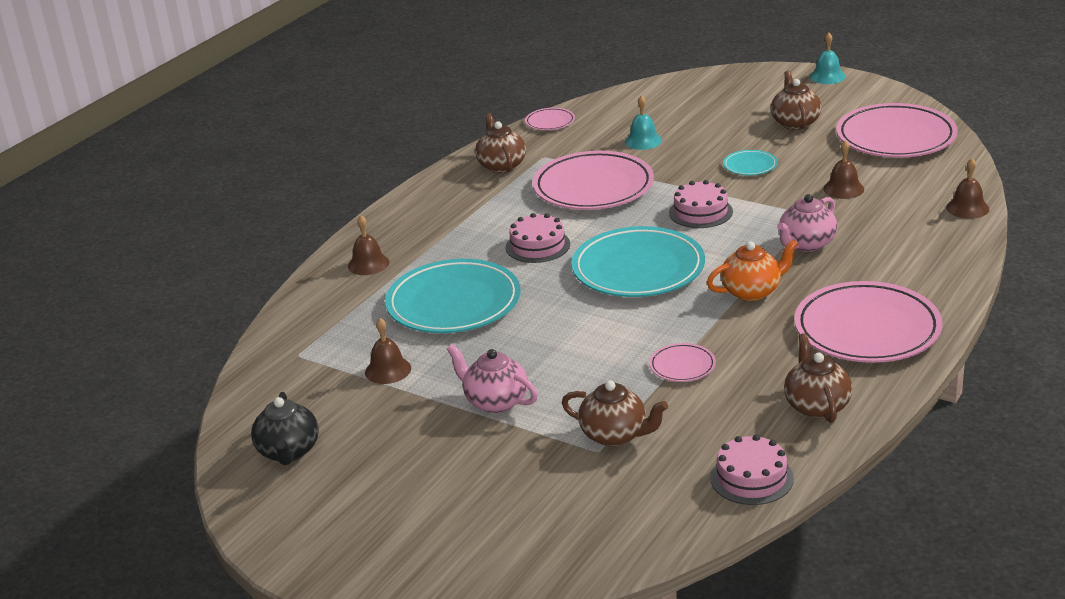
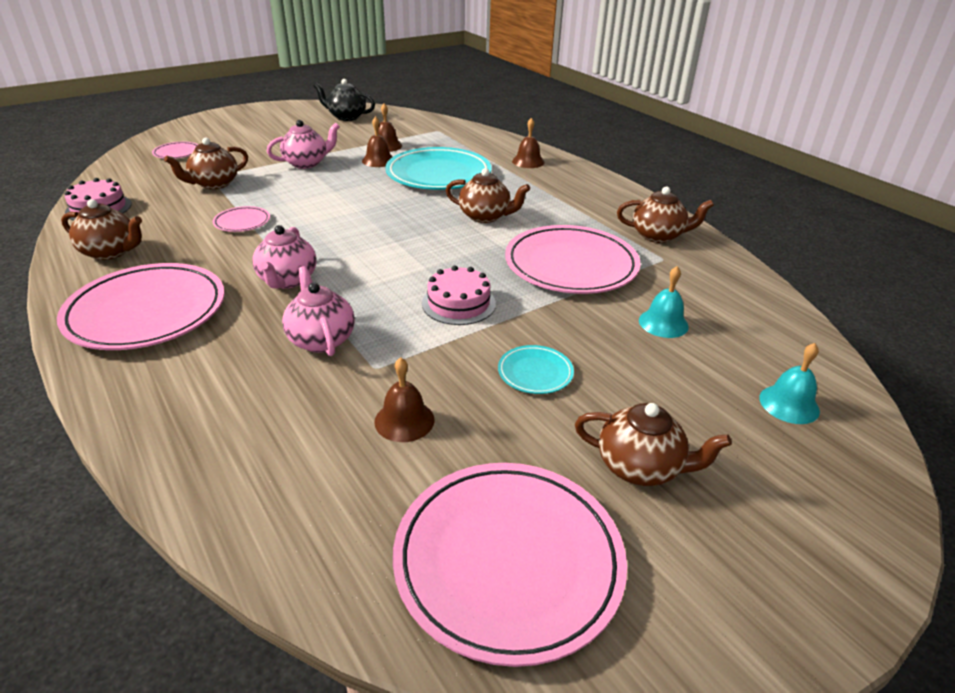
camera: 110 degrees right, 5 degrees up
pink cake [506,213,570,263] -> brown teapot [446,168,530,223]
pink plate [525,108,575,130] -> pink plate moved to [152,142,199,159]
turquoise plate [571,226,705,297] -> none
orange teapot [707,239,798,301] -> pink teapot [252,225,317,289]
turquoise bell [810,33,845,84] -> turquoise bell moved to [759,343,820,424]
brown bell [946,158,989,219] -> brown bell moved to [362,116,392,167]

